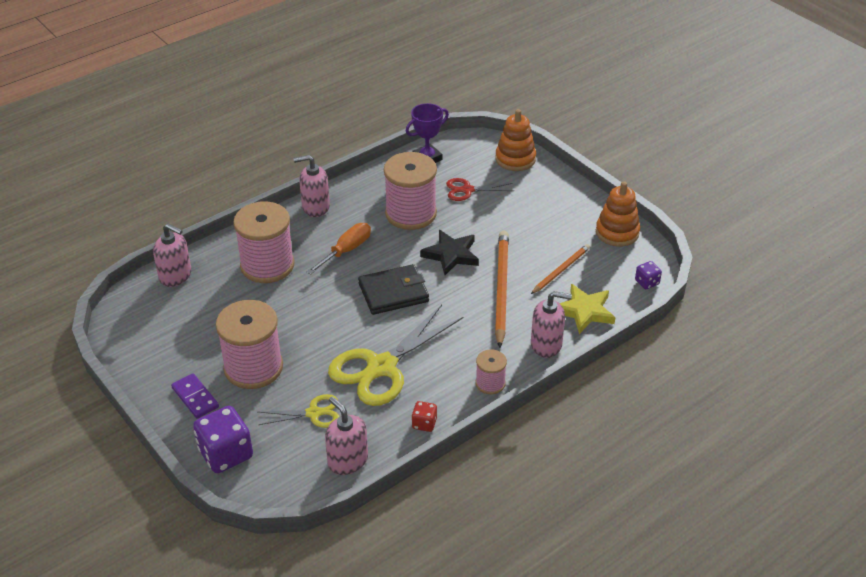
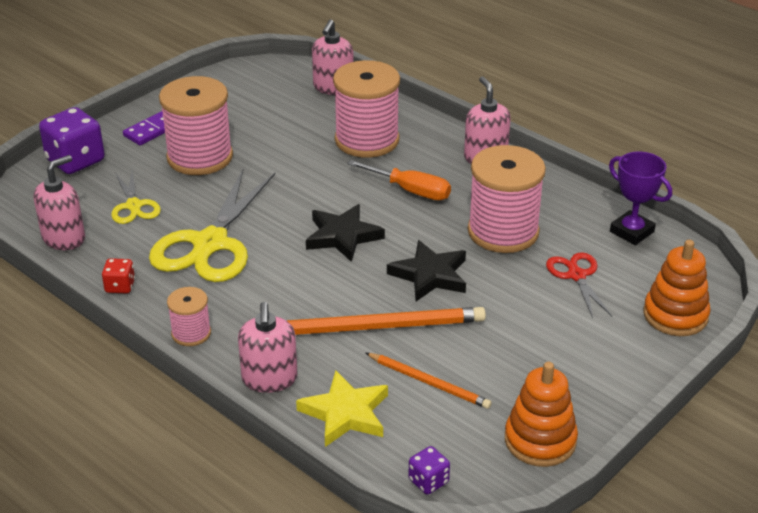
camera: 80 degrees right, 5 degrees down
yellow scissors [328,305,463,406] -> yellow scissors turned 105 degrees counterclockwise [149,170,275,282]
black wallet [358,264,429,315] -> black star [306,204,385,262]

